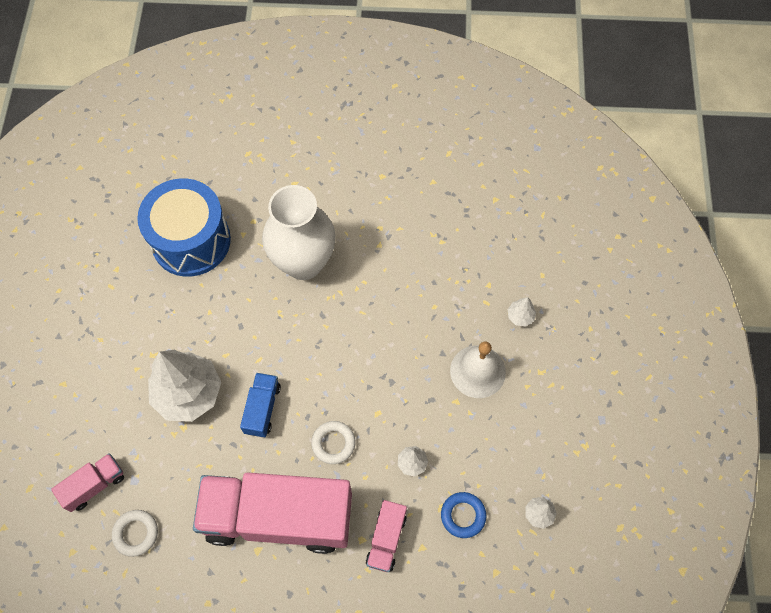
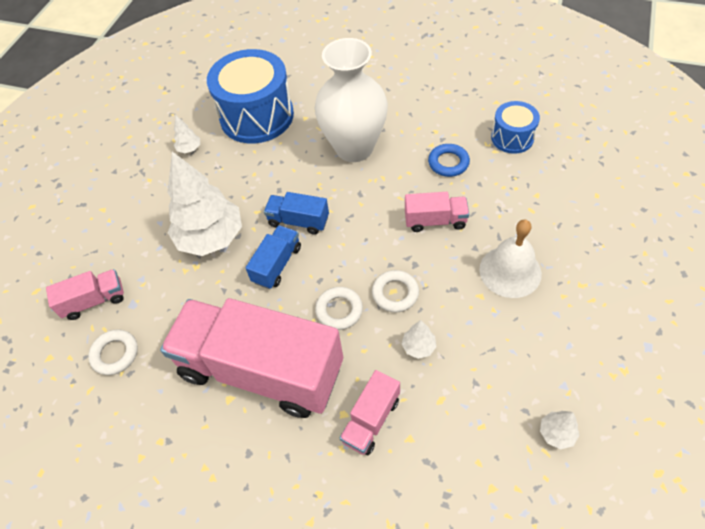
camera: 20 degrees right, 10 degrees down
blue ring [441,492,486,538] -> blue ring moved to [428,144,470,177]
white tree [507,297,536,326] -> white tree moved to [174,115,200,153]
none -> blue truck [264,192,329,235]
none -> white ring [372,270,419,312]
none -> pink truck [405,192,469,232]
none -> blue drum [491,101,540,154]

